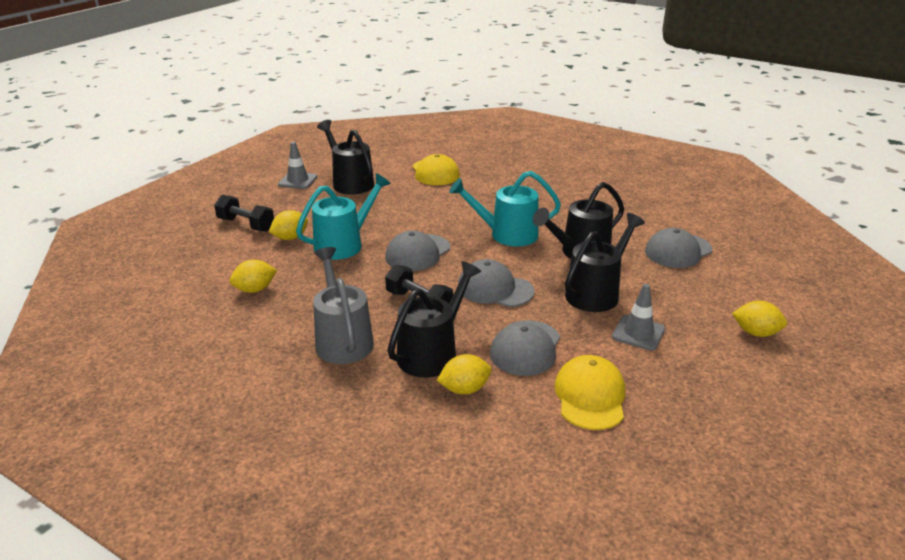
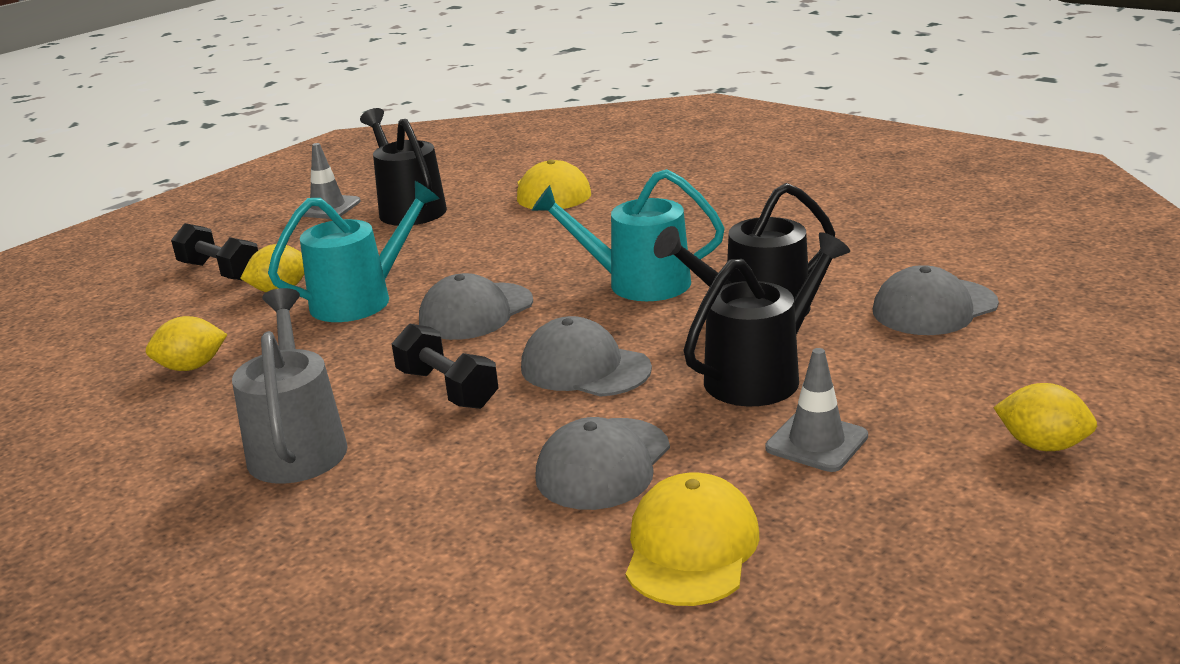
camera: 10 degrees right, 5 degrees down
black watering can [388,261,481,378] -> none
yellow lemon [437,354,492,394] -> none

